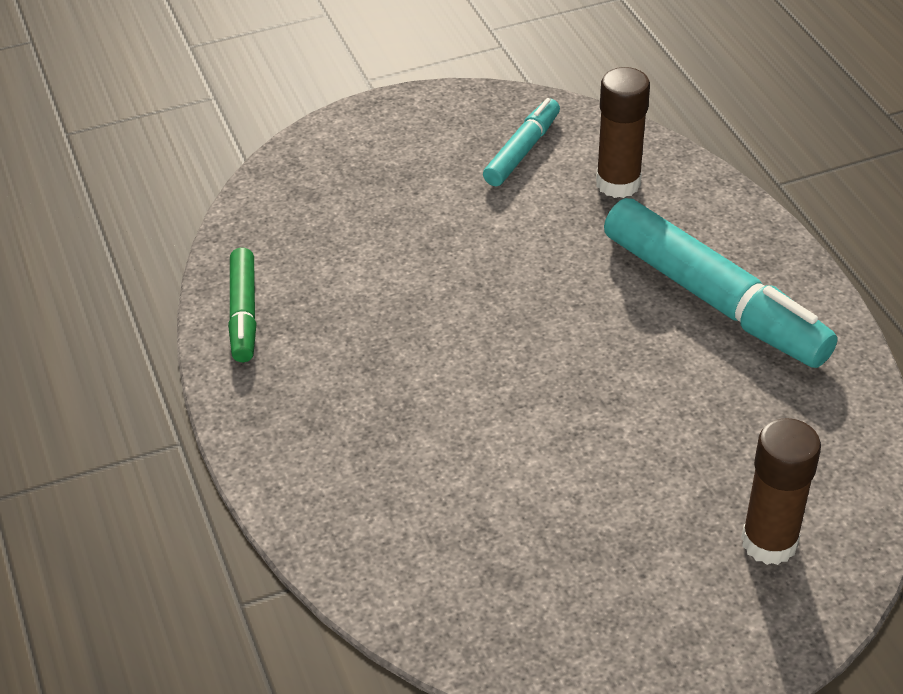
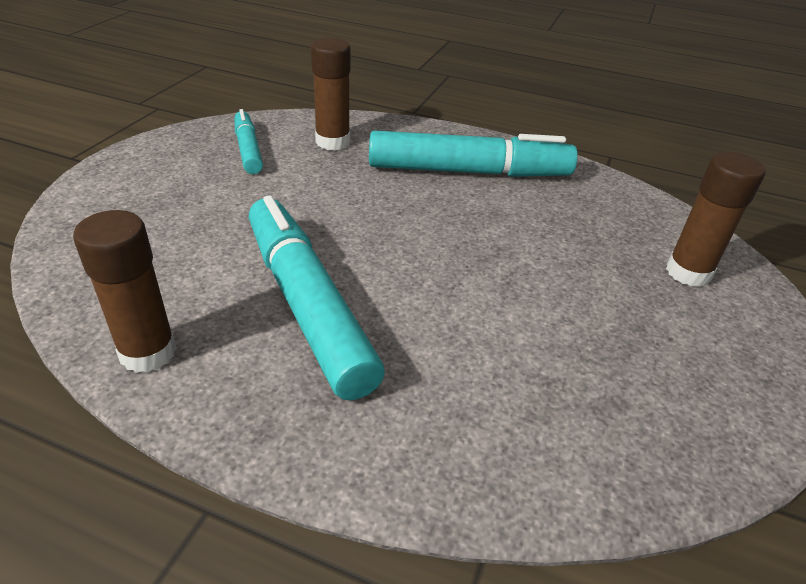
camera: 50 degrees left, 5 degrees down
green marker [228,248,257,362] -> brown glue stick [73,210,177,373]
none -> turquoise marker [249,195,385,400]

